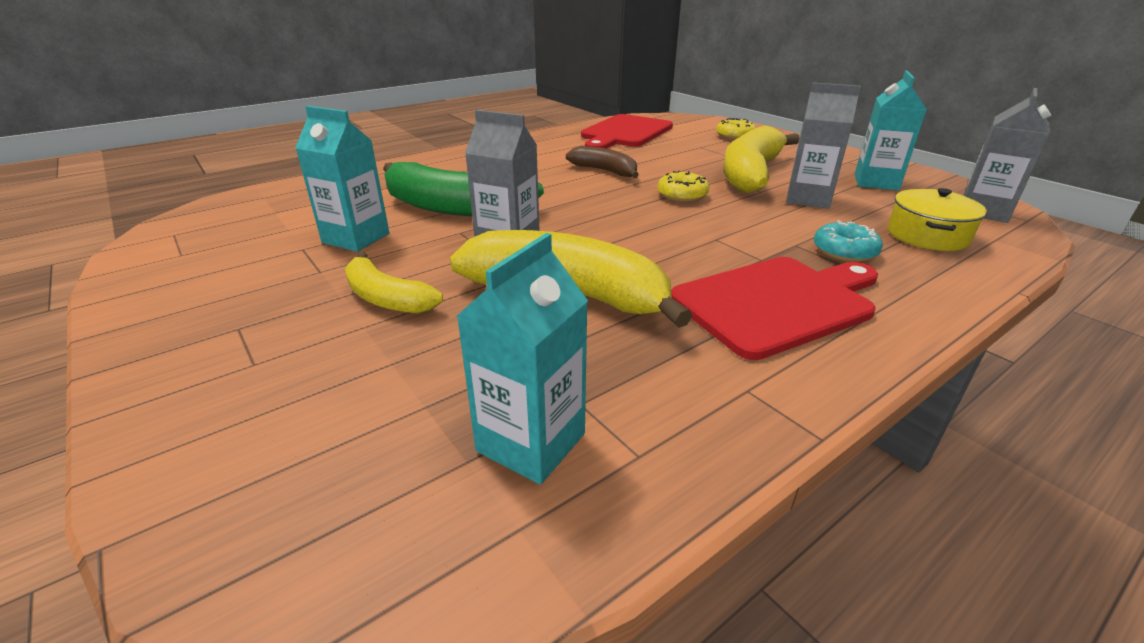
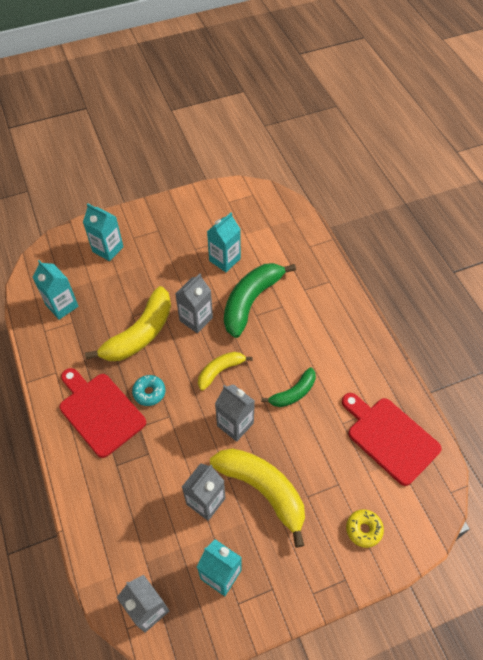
camera: 105 degrees right, 25 degrees up
yellow banana [345,252,443,314] -> yellow banana moved to [198,352,253,391]
brown banana [566,146,639,178] -> green banana [261,367,316,407]
yellow donut [657,171,709,202] -> grey carton [215,384,255,442]
red cutting board [671,257,878,360] -> red cutting board turned 150 degrees clockwise [59,368,146,458]
turquoise donut [814,220,883,262] -> turquoise donut moved to [132,375,165,406]
yellow pot [888,188,987,251] -> none
none -> turquoise carton [83,203,124,261]

